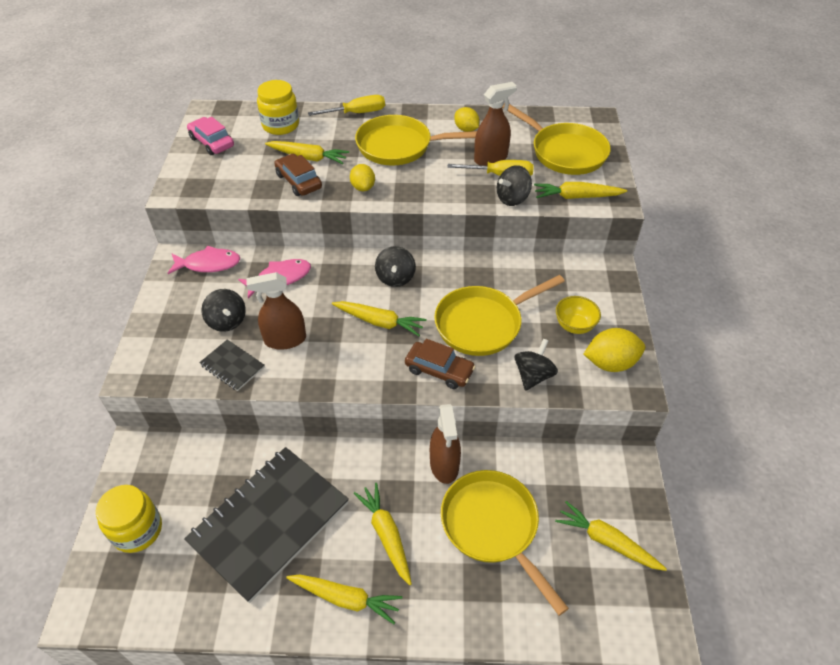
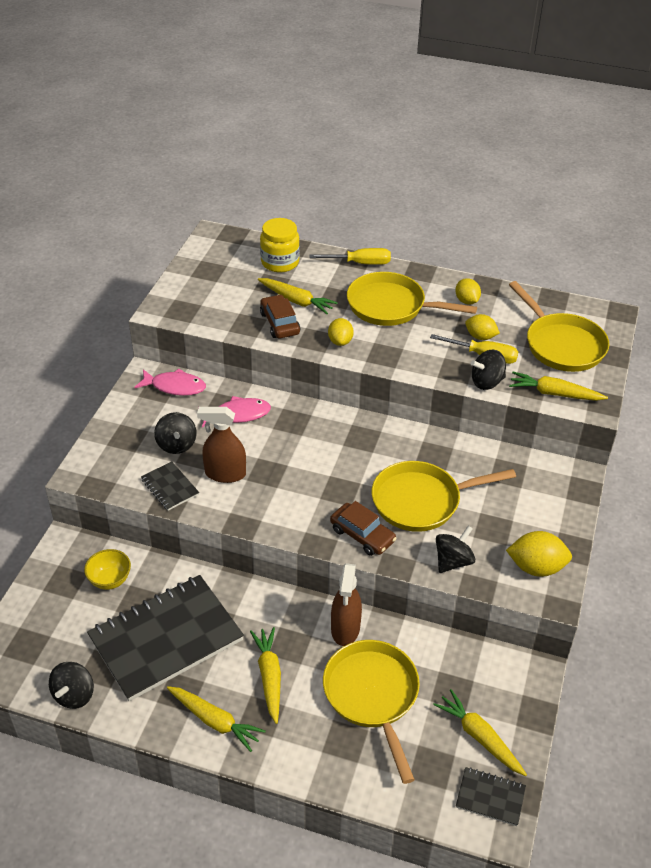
camera: 15 degrees right, 5 degrees down
yellow jar [96,485,162,553] -> none
pink car [187,117,234,155] -> none
yellow carrot [332,301,427,336] -> none
black spinning top [375,246,416,287] -> black spinning top moved to [49,662,94,709]
brown spray bottle [474,82,517,166] -> yellow lemon [465,314,500,340]
yellow bowl [556,296,601,334] -> yellow bowl moved to [84,549,131,590]
none -> black notebook [456,767,526,826]

